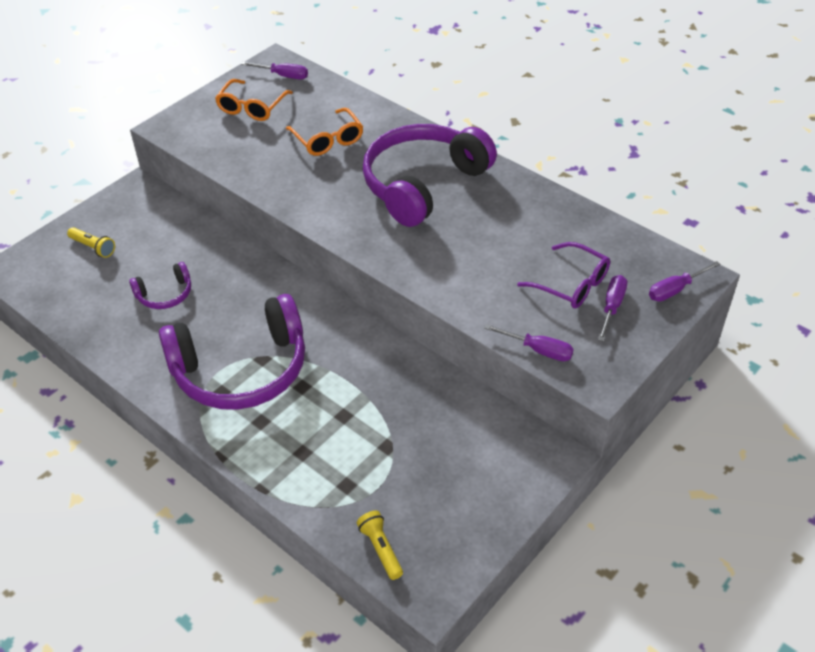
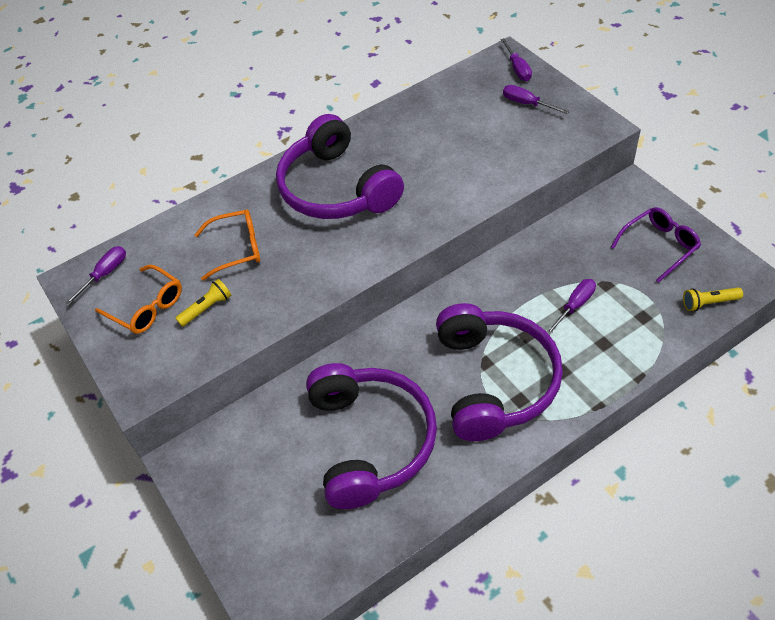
camera: 70 degrees left, 5 degrees up
yellow flashlight [67,227,115,258] -> yellow flashlight moved to [175,279,231,327]
purple headphones [129,262,191,309] -> purple headphones [306,363,437,509], size x2.23
purple screwdriver [484,324,574,361] -> purple screwdriver moved to [546,279,596,336]
purple glasses [517,242,610,308] -> purple glasses moved to [611,207,701,283]

